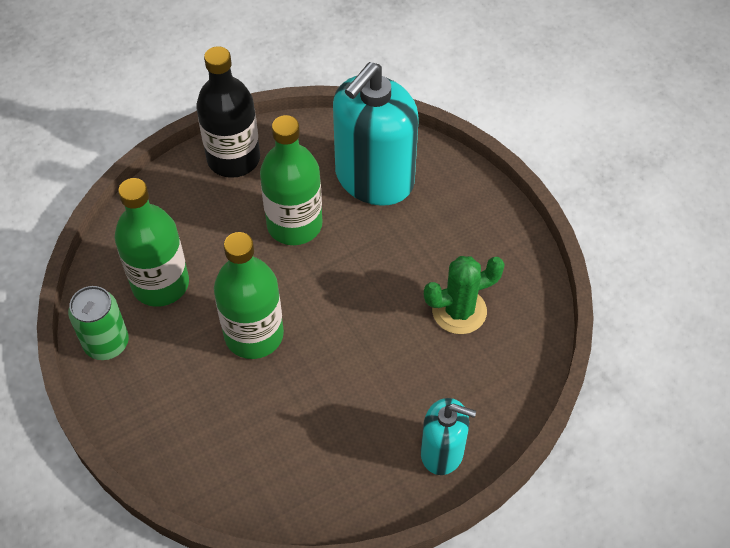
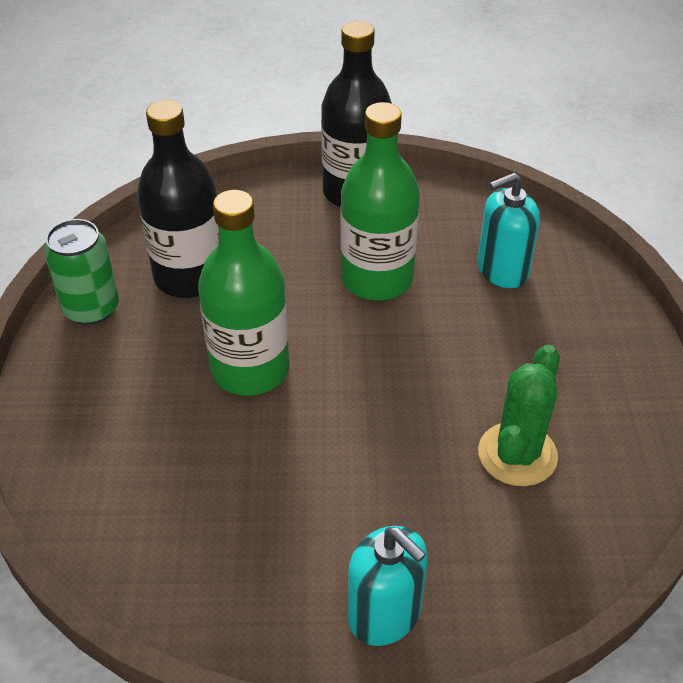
camera: 30 degrees right, 10 degrees down
green bottle [115,178,189,307] -> black bottle [137,100,219,298]
turquoise soap dispenser [333,62,419,206] -> turquoise soap dispenser [478,173,540,288], size x0.54
green cactus [424,256,505,334] -> green cactus turned 75 degrees counterclockwise [478,345,560,486]

